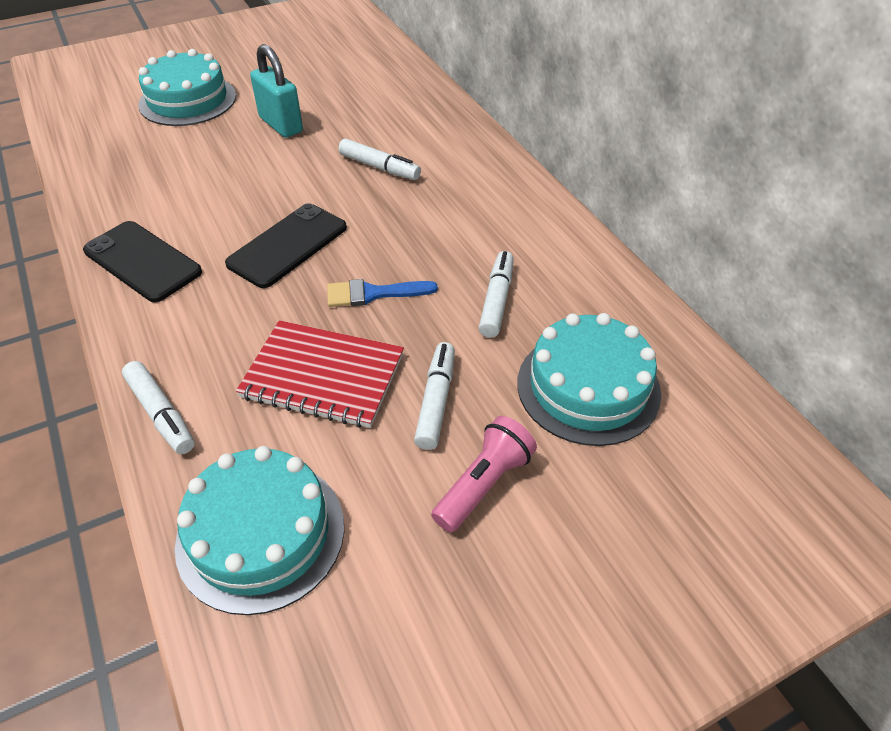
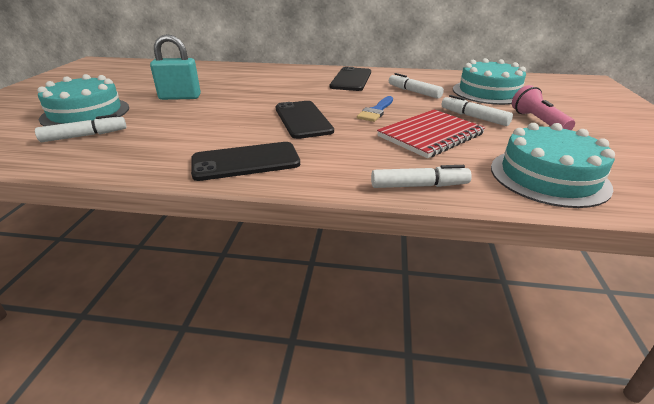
camera: 55 degrees left, 15 degrees down
white marker [339,139,421,180] -> white marker moved to [35,114,127,142]
none -> black phone [330,66,371,91]

